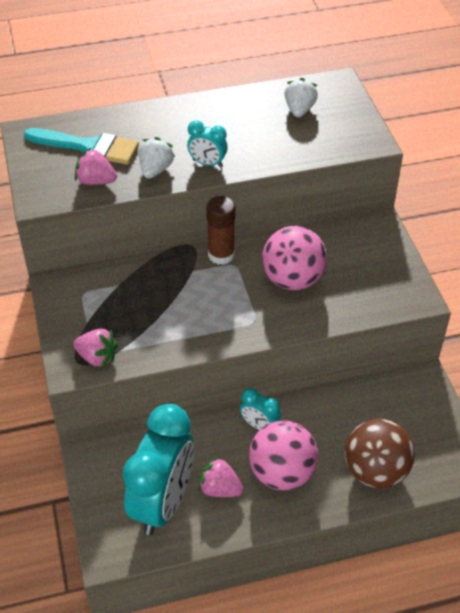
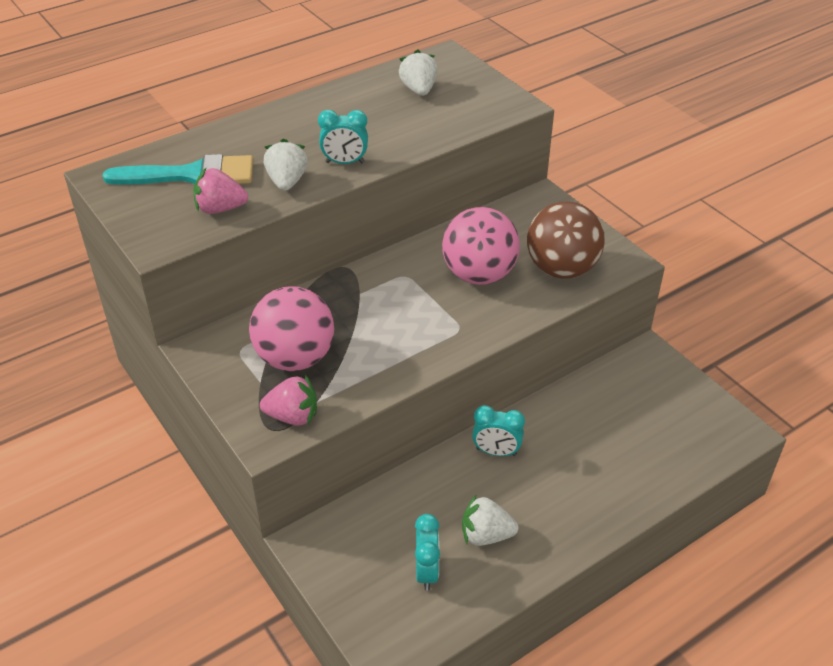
camera: 20 degrees left, 5 degrees down
turquoise clock [123,404,194,535] -> turquoise clock [415,514,440,591], size x0.45
pink strawberry [198,456,243,497] -> white strawberry [462,494,518,546]
brown glue stick [206,196,235,265] -> none
pink ball [249,420,318,490] -> pink ball moved to [249,287,334,371]
brown ball [345,419,415,489] -> brown ball moved to [527,202,605,279]

